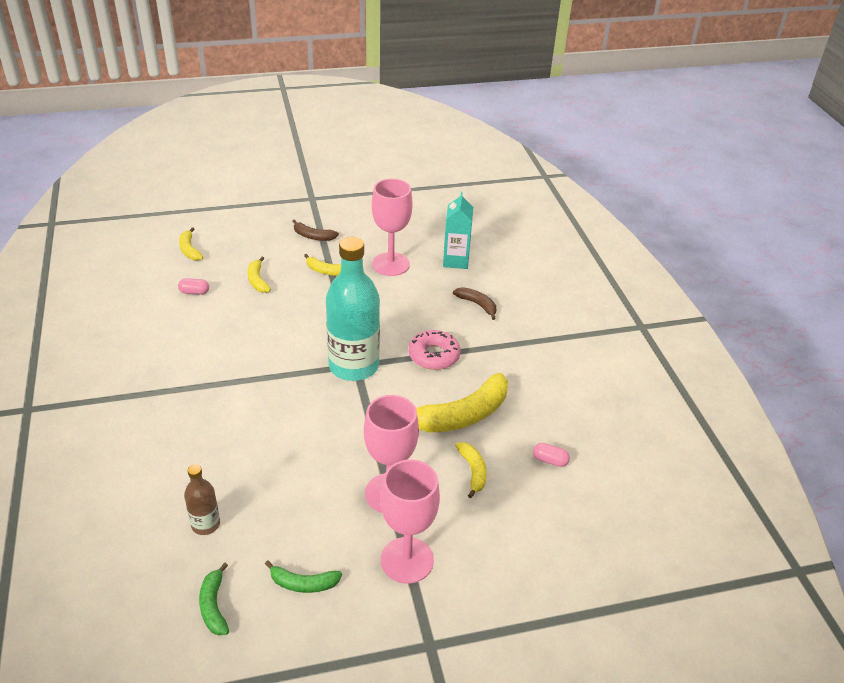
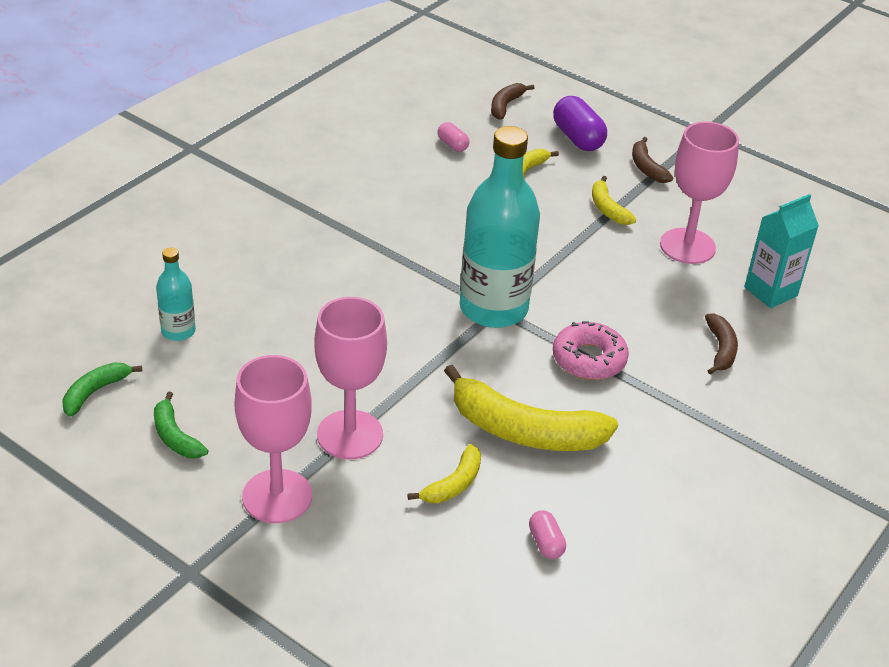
camera: 50 degrees right, 0 degrees up
yellow banana [179,227,203,261] -> brown banana [491,83,534,120]
brown bottle [184,464,220,535] -> turquoise bottle [156,247,196,341]
none -> purple capsule [553,96,607,151]

